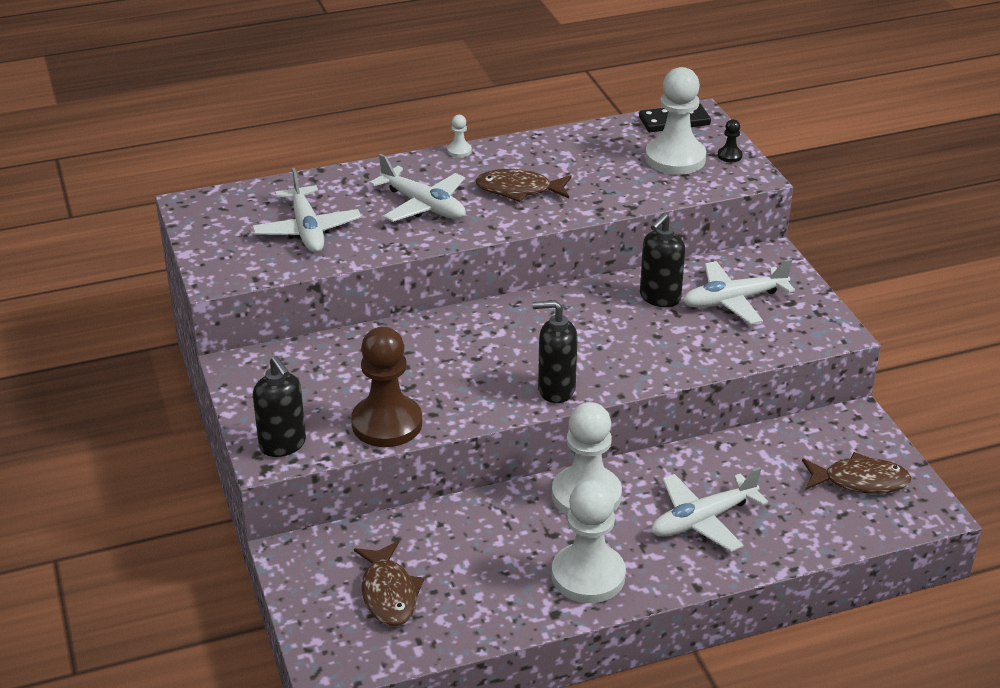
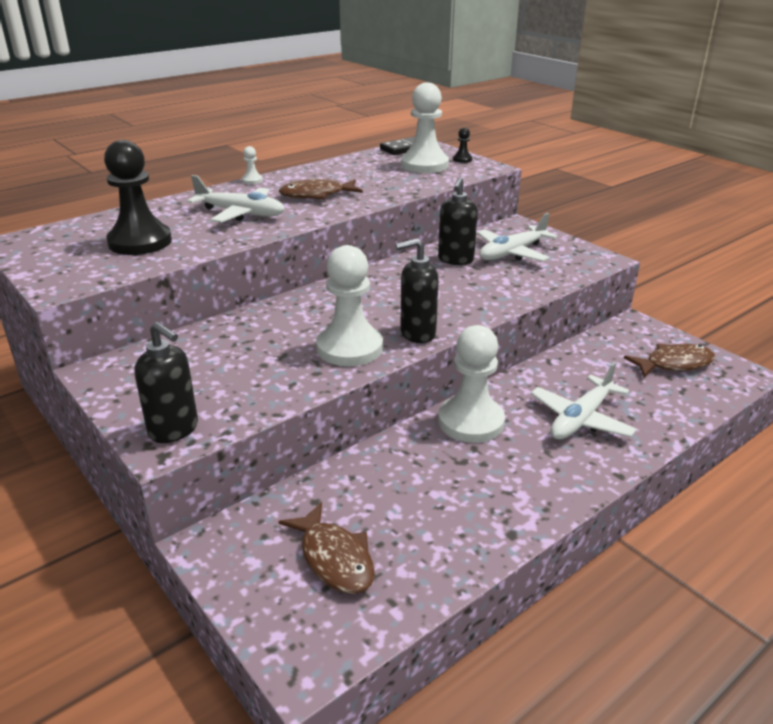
camera: 20 degrees left, 5 degrees down
white plane [252,168,361,253] -> black pawn [104,140,172,255]
brown pawn [351,327,422,447] -> none
white pawn [552,480,626,603] -> white pawn moved to [316,245,383,366]

